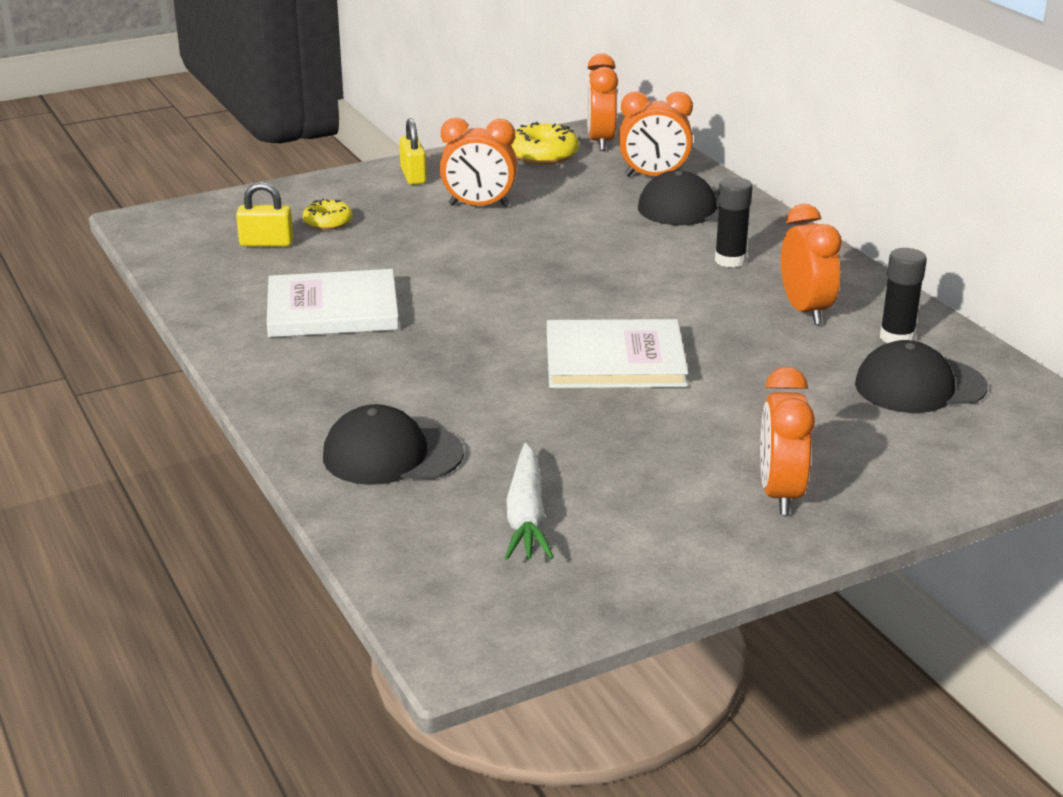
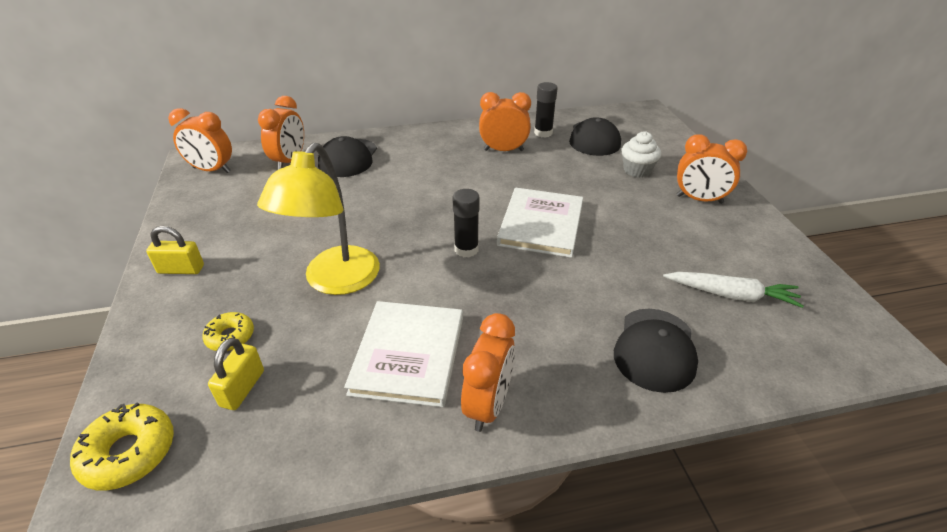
camera: 75 degrees left, 10 degrees up
orange clock [440,118,517,207] -> orange clock moved to [461,313,515,432]
yellow donut [511,122,579,165] -> yellow donut moved to [70,403,174,491]
black glue stick [715,177,753,268] -> black glue stick moved to [452,189,480,257]
none -> yellow lamp [257,142,380,295]
none -> white cupcake [622,131,661,178]

